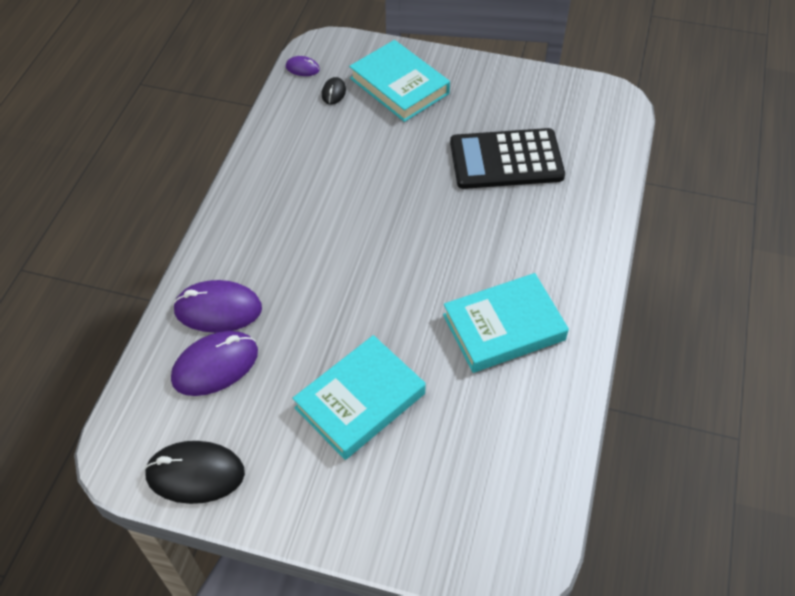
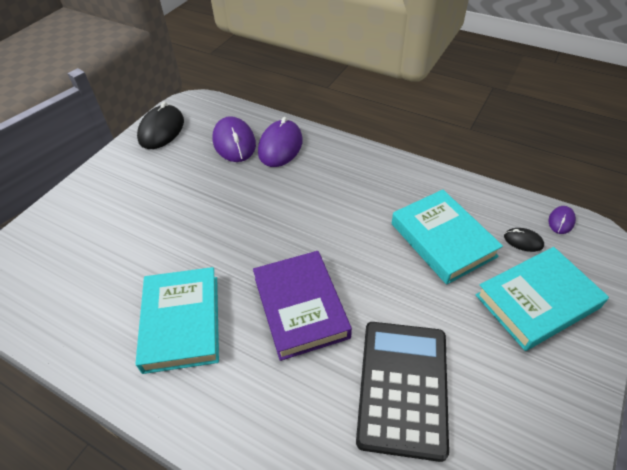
camera: 105 degrees right, 5 degrees down
turquoise book [292,335,426,460] -> turquoise book moved to [392,190,503,285]
none -> purple book [253,251,352,361]

